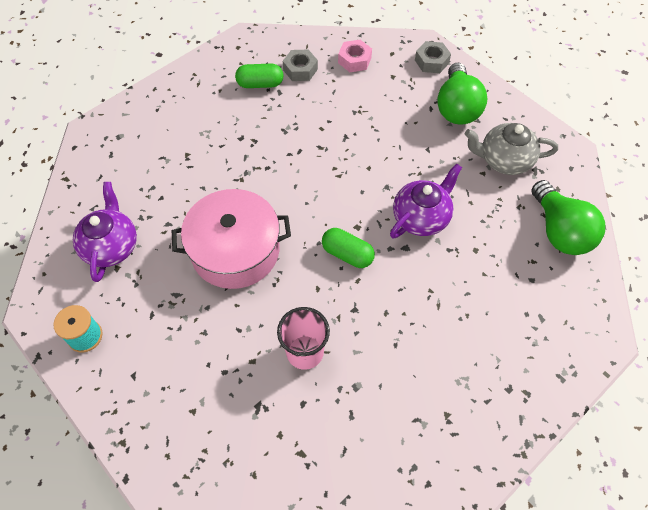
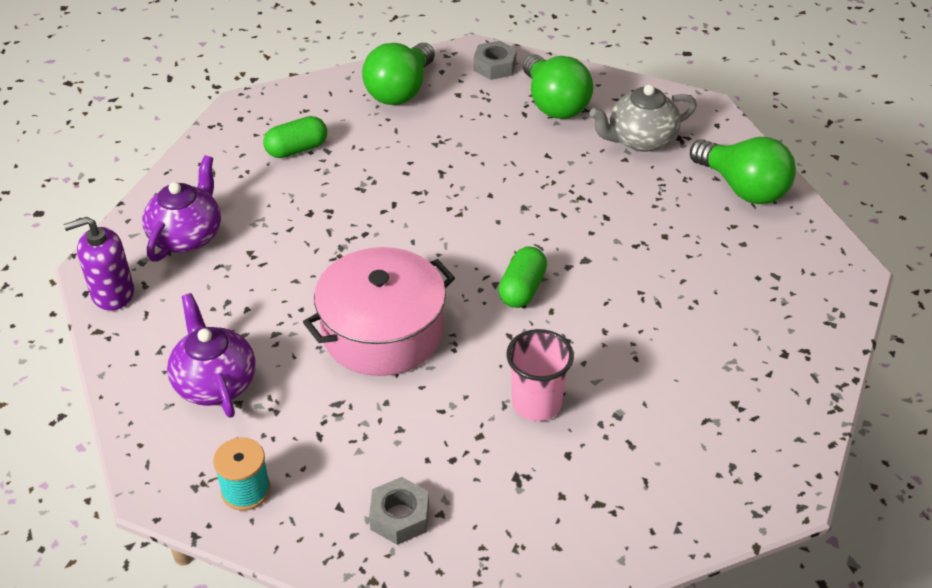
camera: 25 degrees left, 15 degrees down
grey nut [283,49,318,81] -> grey nut moved to [369,477,429,545]
green capsule [322,228,375,268] -> green capsule turned 75 degrees counterclockwise [498,246,547,308]
pink nut [338,40,372,72] -> green light bulb [362,43,435,105]
purple teapot [390,163,462,238] -> purple teapot moved to [142,155,221,262]
none -> purple soap dispenser [64,217,134,311]

